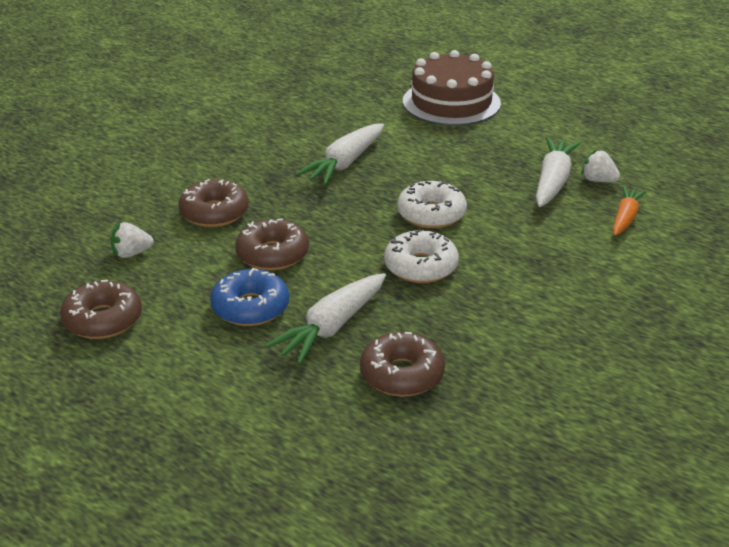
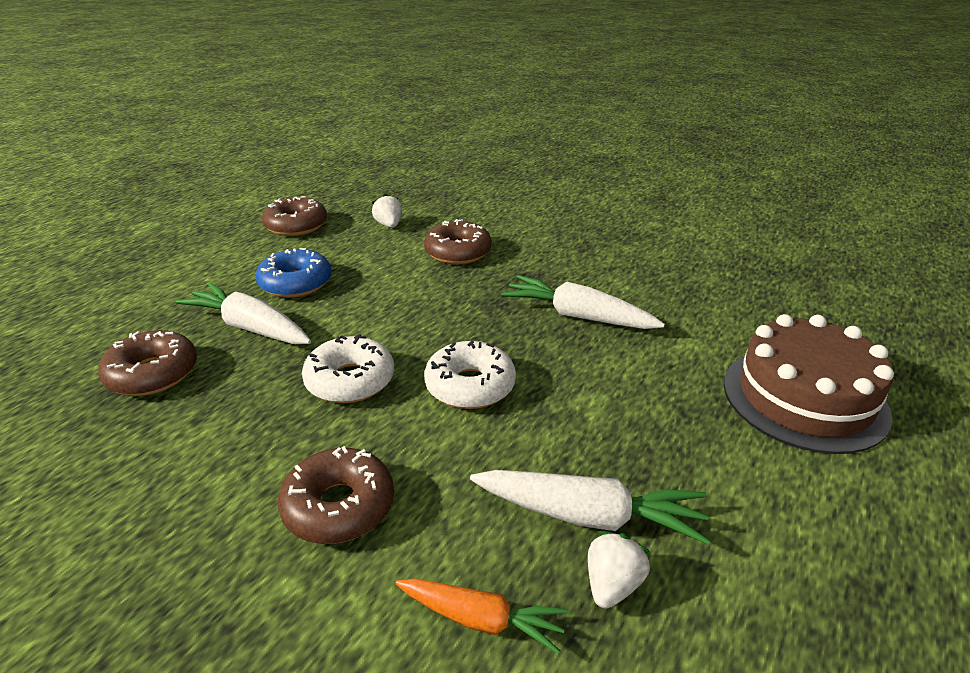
camera: 85 degrees right, 0 degrees up
brown donut [235,218,309,270] -> brown donut moved to [278,446,394,544]

